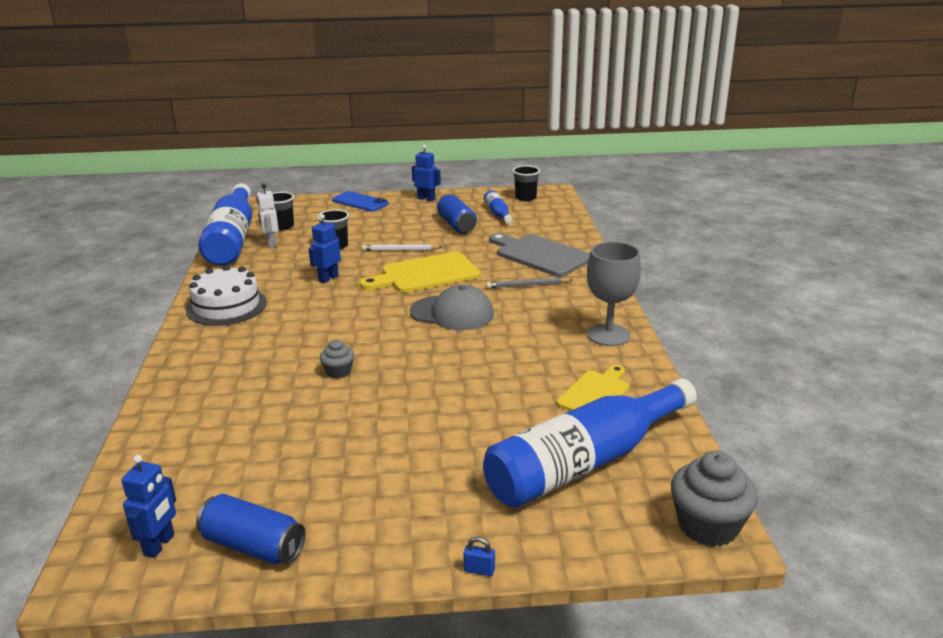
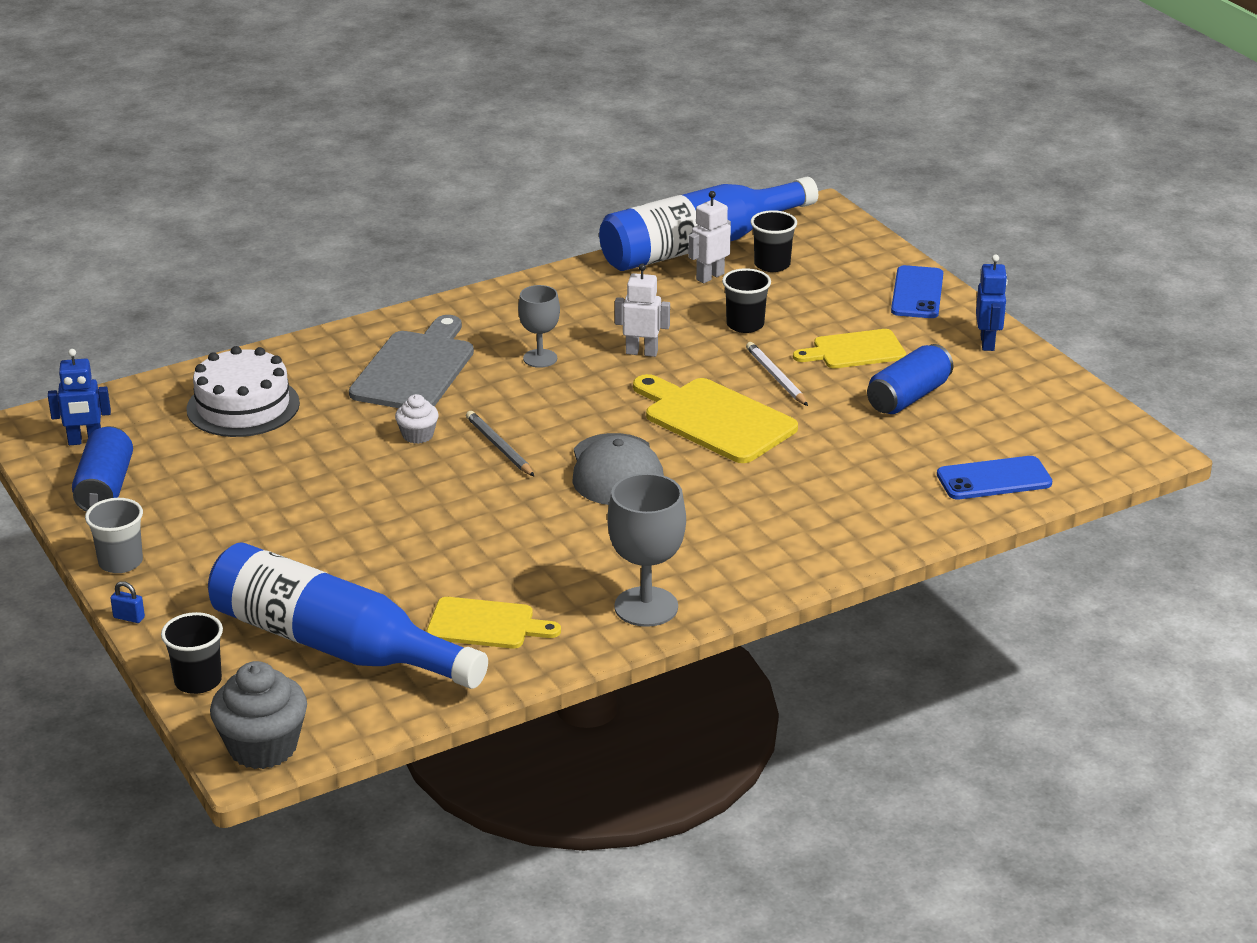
camera: 65 degrees right, 5 degrees up
white cake [186,265,267,326] -> white cake moved to [186,346,300,437]
blue robot [309,214,341,283] -> white robot [615,264,670,357]
grey cupcake [320,339,354,379] -> white cupcake [395,394,439,444]
blue padlock [464,537,495,576] -> blue padlock turned 60 degrees counterclockwise [110,581,145,623]
blue bottle [484,190,512,223] -> none
grey pencil [486,278,572,288] -> grey pencil moved to [466,411,535,477]
grey cutting board [489,233,590,277] -> grey cutting board moved to [349,315,474,408]
black cup [512,166,540,201] -> black cup moved to [161,612,223,694]
none -> grey cup [85,498,143,573]
none -> grey goblet [518,285,560,368]
none -> yellow cutting board [793,329,906,368]
none -> blue phone [937,456,1052,500]

